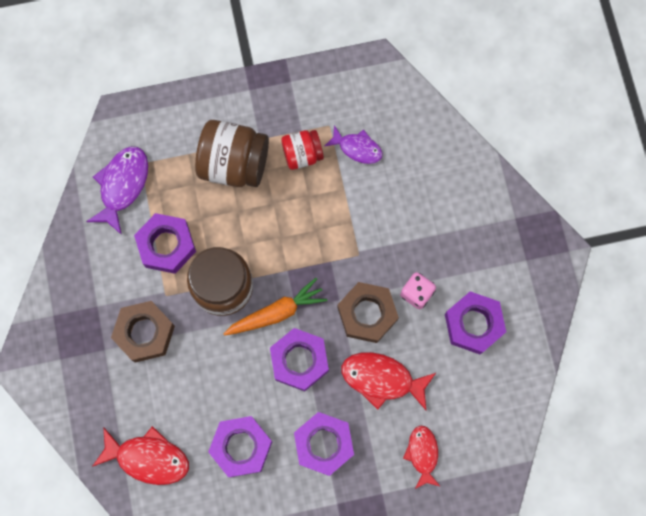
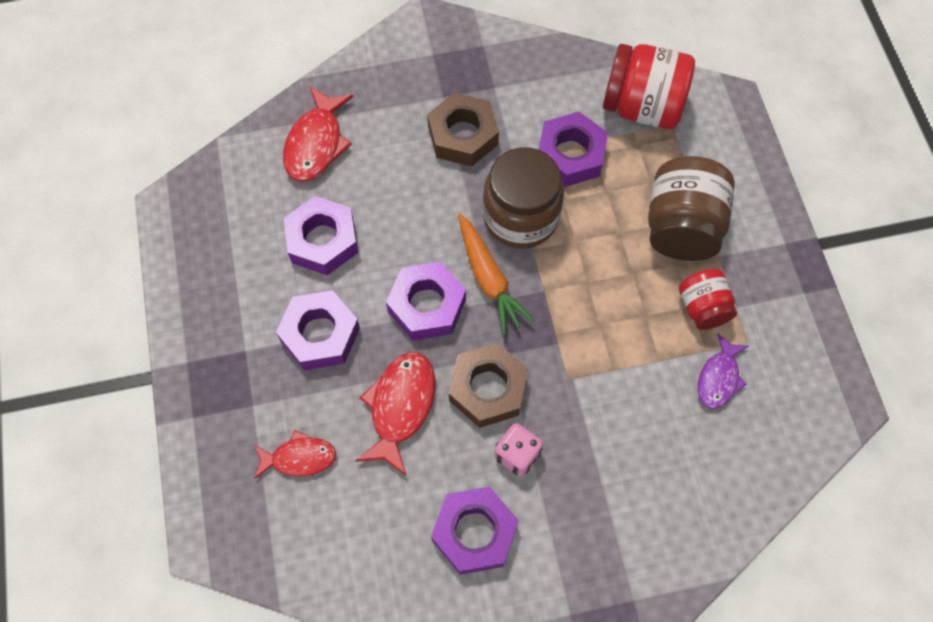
camera: 90 degrees right, 10 degrees down
purple fish [86,146,148,235] -> red jar [603,44,695,129]

